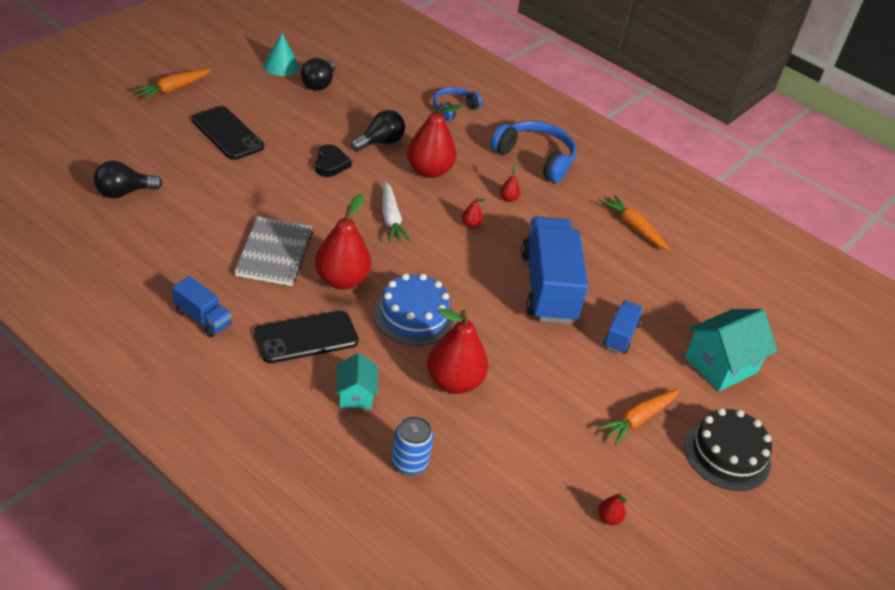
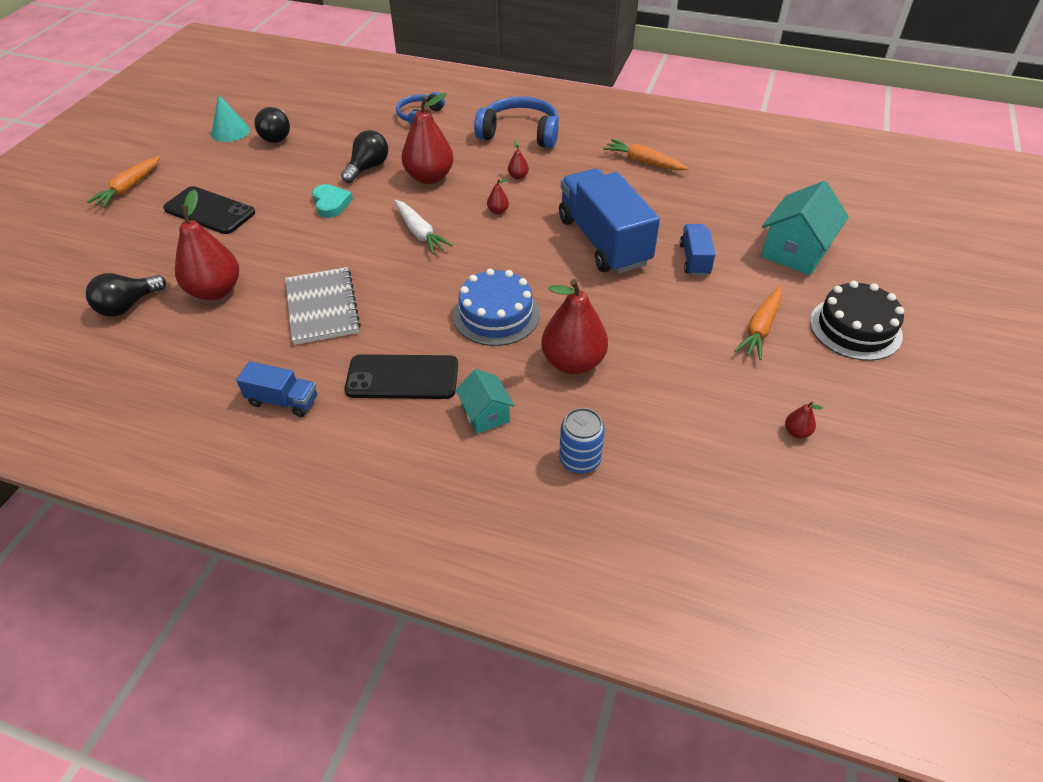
camera: 15 degrees left, 5 degrees up
black phone [254,311,359,363] -> black phone turned 45 degrees clockwise [345,354,458,399]
black heart [315,144,352,177] -> turquoise heart [312,184,353,218]
red pear [315,194,371,289] -> red pear moved to [175,190,239,300]

